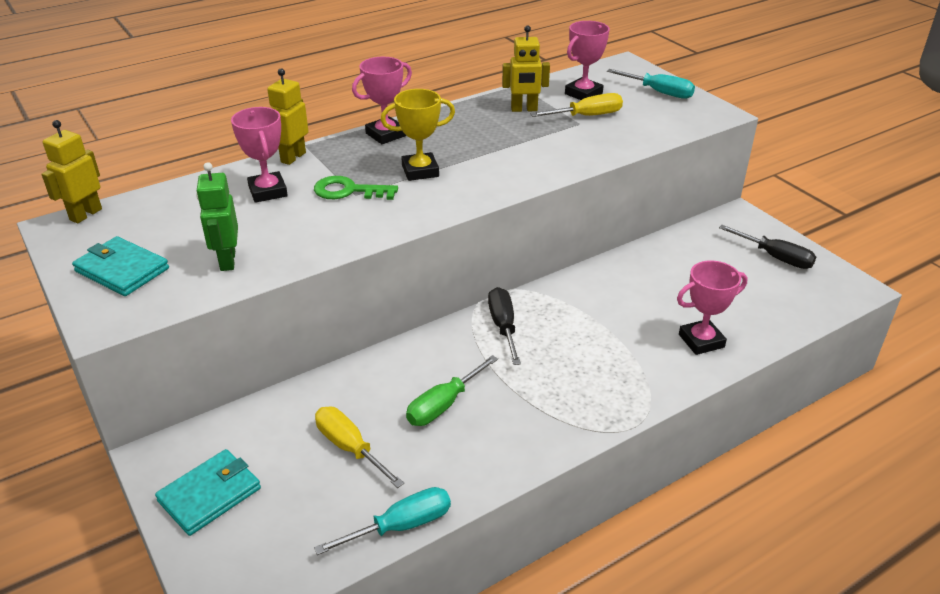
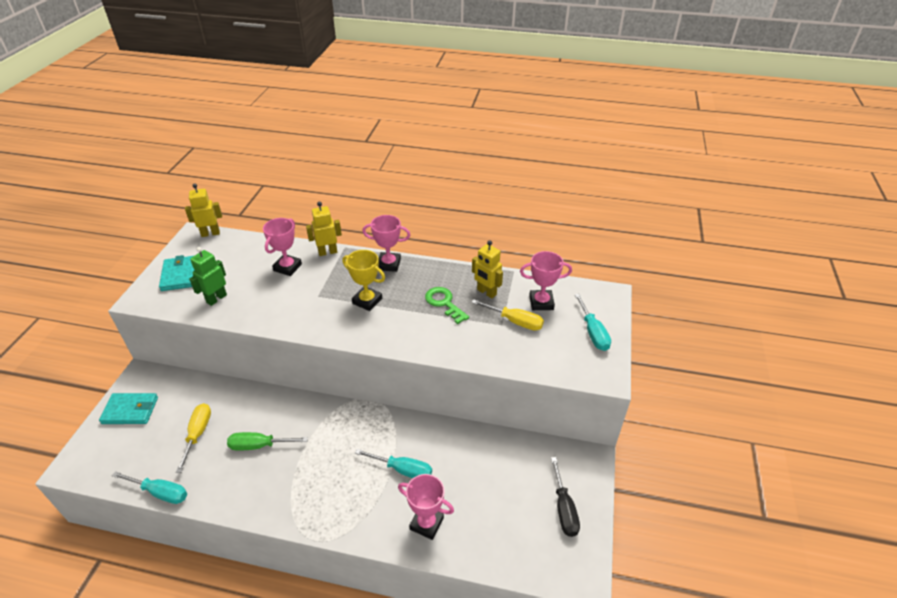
camera: 45 degrees right, 5 degrees up
green key [314,176,398,200] -> green key moved to [425,287,469,324]
black screwdriver [488,287,521,365] -> none
none -> turquoise screwdriver [355,449,432,478]

